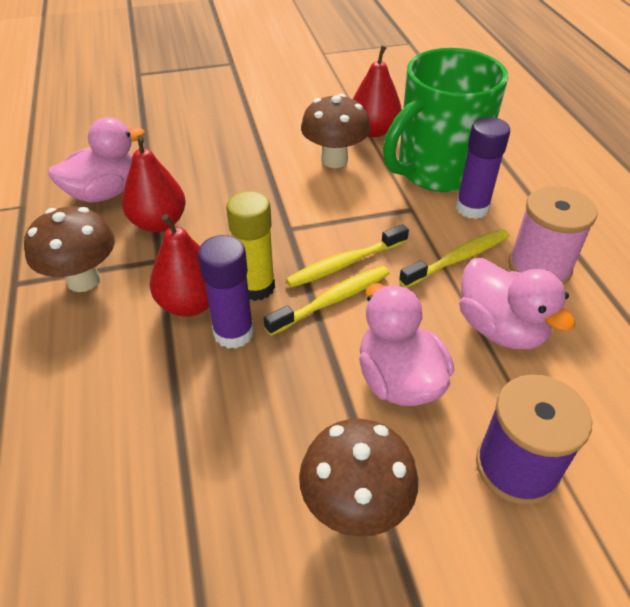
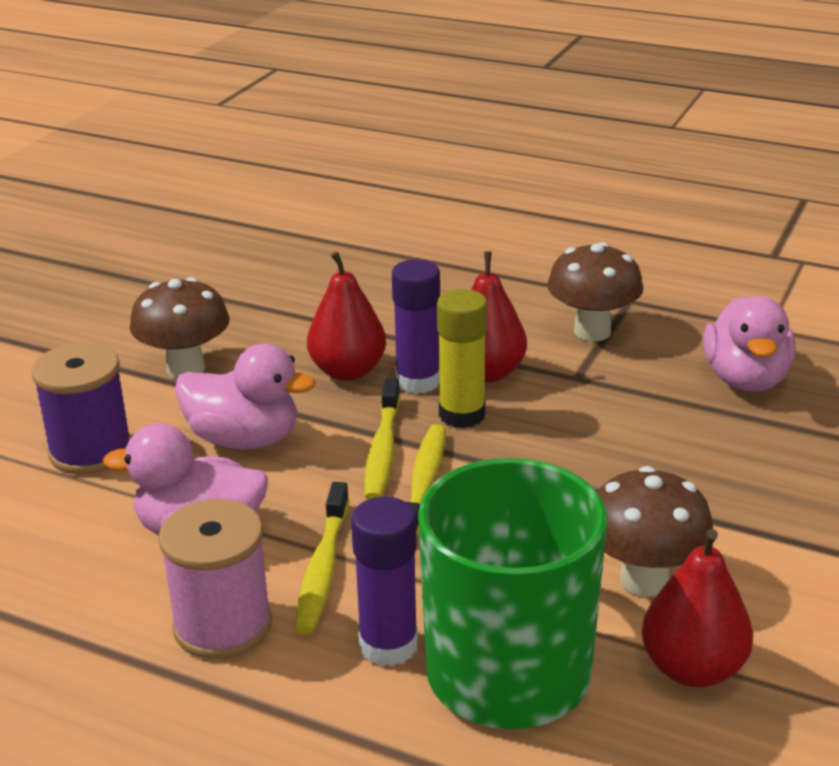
camera: 130 degrees right, 15 degrees down
red pear [122,135,186,232] -> red pear moved to [307,251,386,381]

